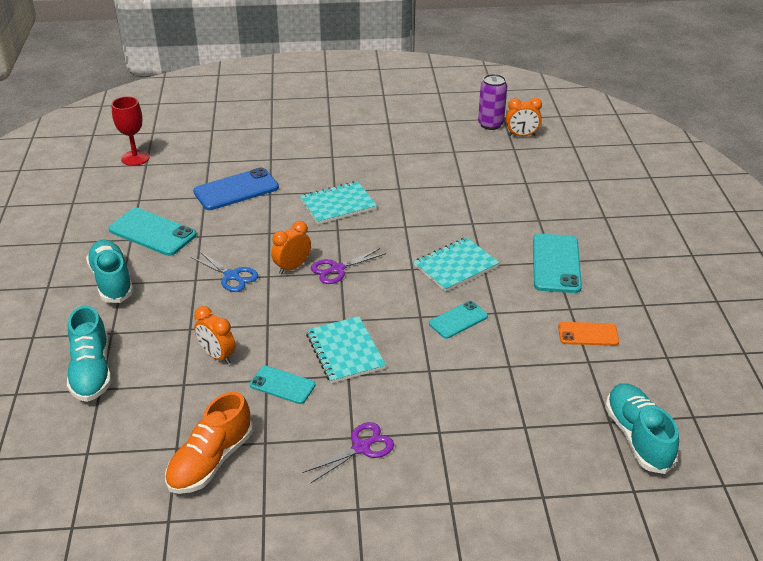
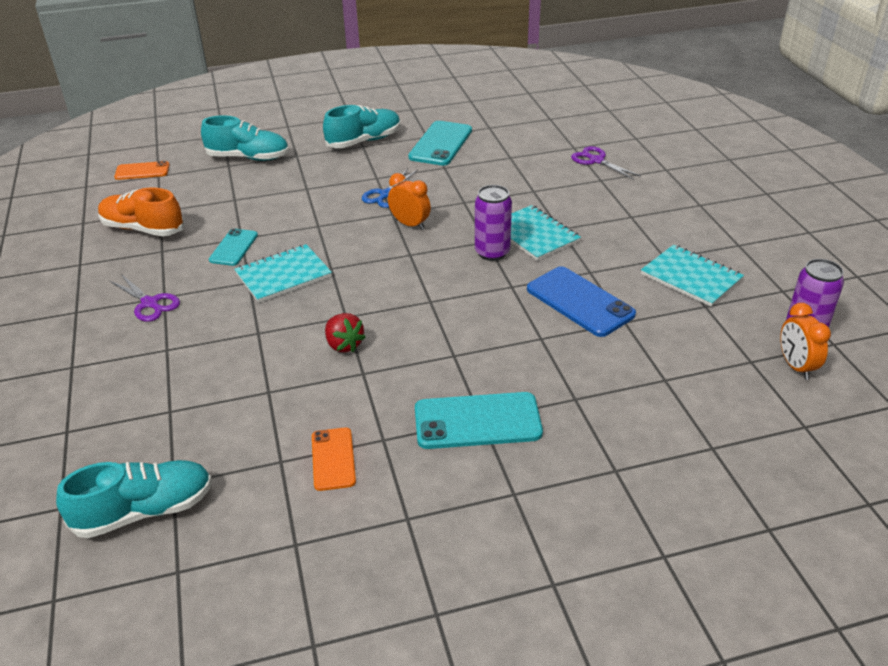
camera: 80 degrees right, 0 degrees up
turquoise shoe [67,306,111,402] -> turquoise shoe turned 150 degrees counterclockwise [201,115,289,161]
red goblet [111,96,150,166] -> none
blue phone [193,168,279,210] -> blue phone moved to [527,266,636,337]
orange clock [194,306,236,364] -> none
purple scissors [311,248,386,284] -> purple scissors moved to [571,146,641,180]
turquoise notebook [413,237,500,292] -> turquoise notebook moved to [641,245,744,307]
turquoise phone [429,301,488,339] -> red strawberry [325,313,366,352]
none -> orange phone [114,161,170,180]
none -> purple can [475,185,512,261]

